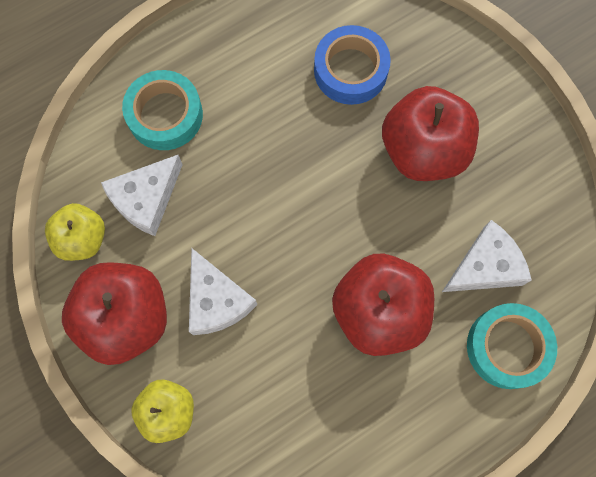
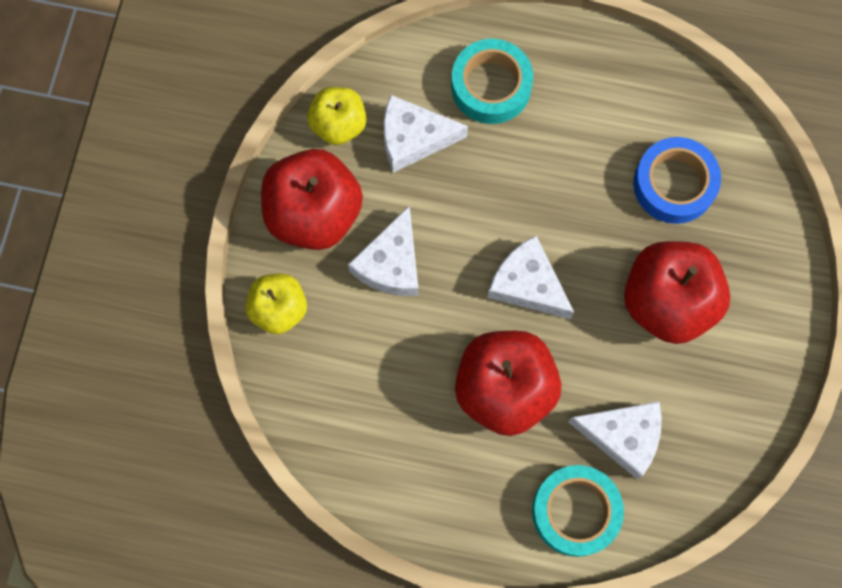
camera: 45 degrees right, 0 degrees up
none -> white cheese [487,236,574,319]

